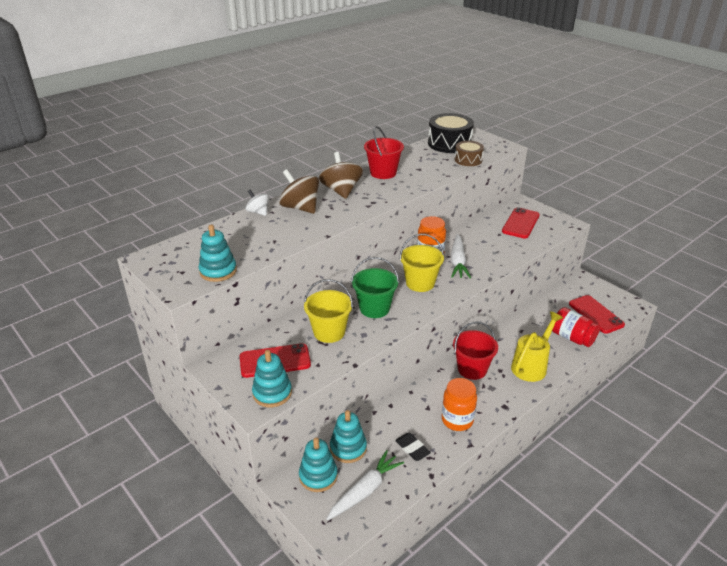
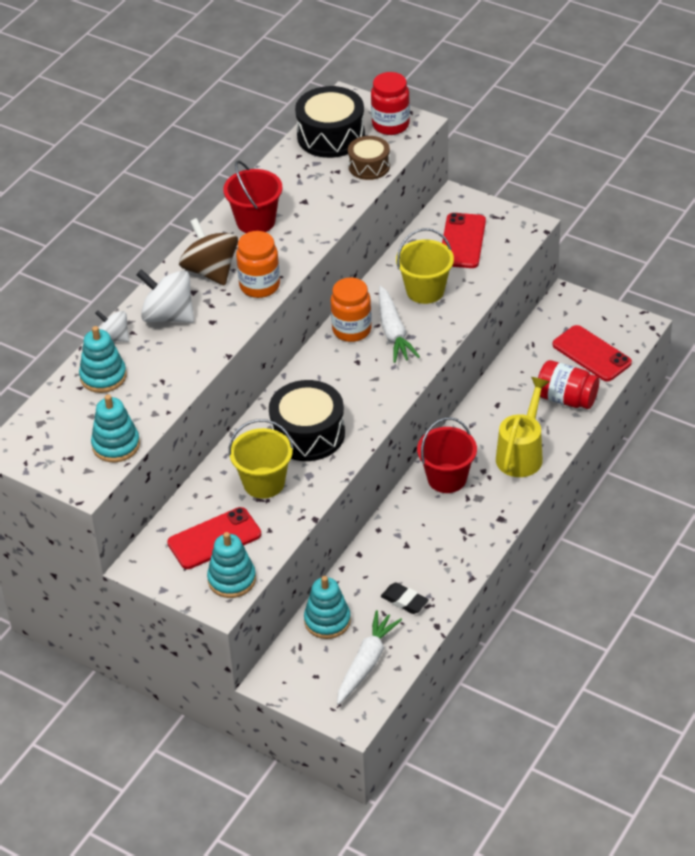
camera: 15 degrees left, 10 degrees up
brown spinning top [279,169,319,214] -> white spinning top [136,269,194,323]
turquoise stacking toy [299,437,338,492] -> turquoise stacking toy moved to [79,326,127,393]
green bucket [351,257,399,318] -> black drum [269,380,345,461]
yellow bucket [400,234,444,292] -> yellow bucket moved to [396,228,454,304]
orange jar [442,378,477,431] -> orange jar moved to [236,231,280,298]
none -> red jar [371,72,410,135]

